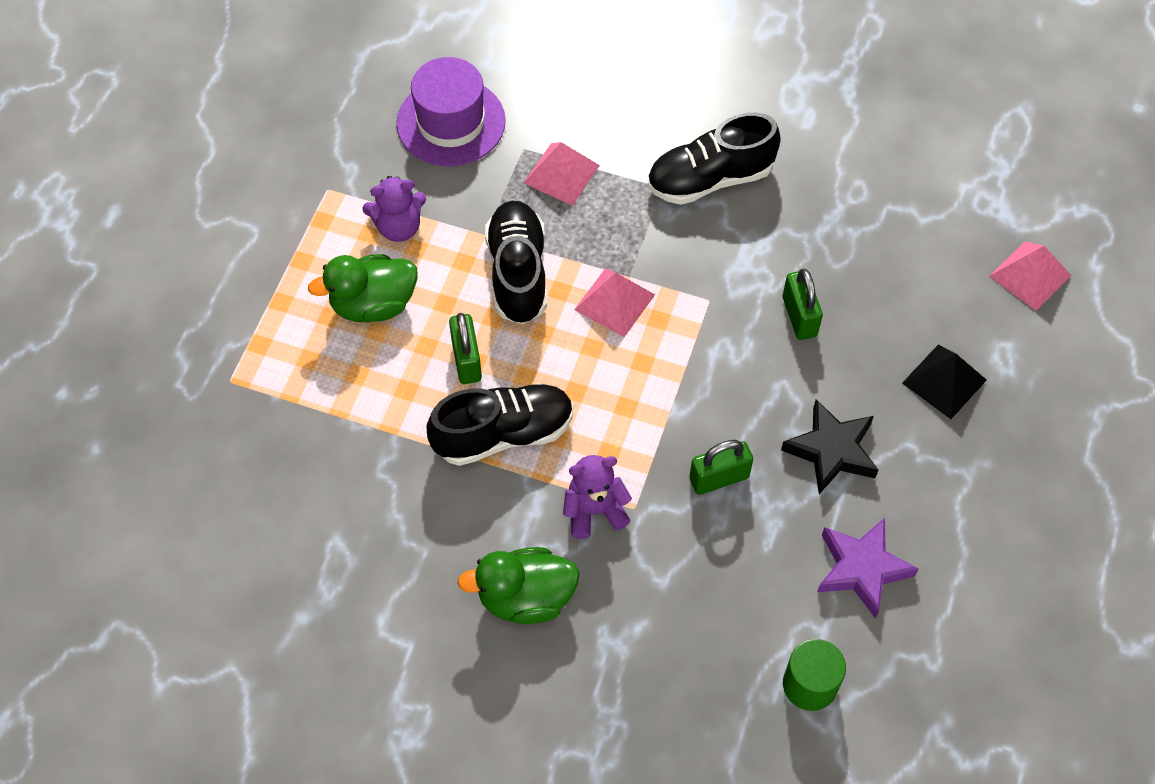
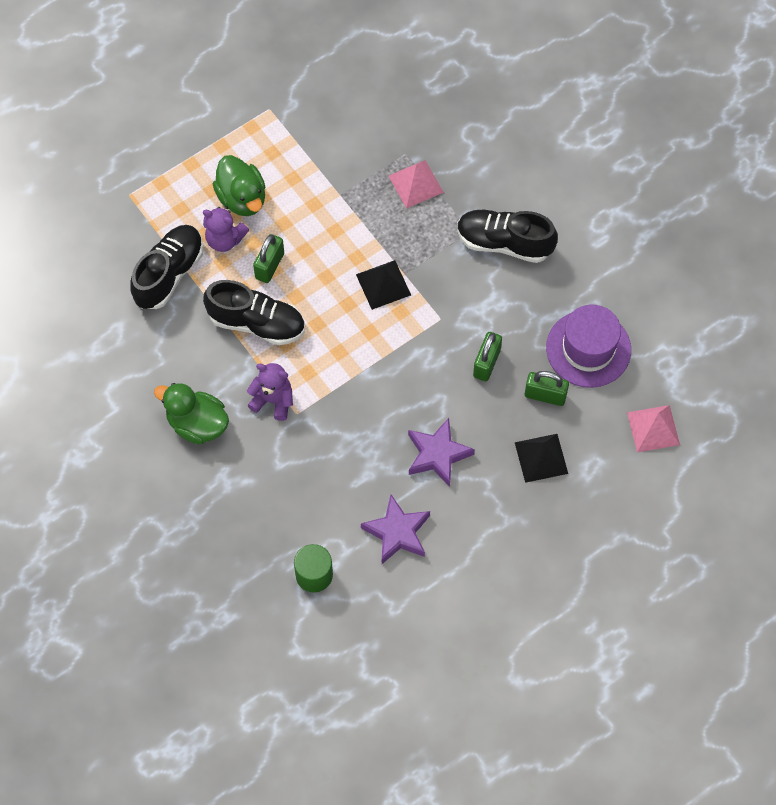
camera: 35 degrees right, 5 degrees up
green duck [308,254,418,322] -> green duck turned 135 degrees counterclockwise [213,155,265,216]
purple teddy bear [362,176,426,242] -> purple teddy bear moved to [203,206,249,252]
purple hat [396,57,506,166] -> purple hat moved to [546,305,631,388]
black shoe [485,201,547,324] -> black shoe moved to [130,225,204,309]
pink pyramid [574,268,655,337] -> black pyramid [356,260,411,310]
green padlock [689,440,753,495] -> green padlock moved to [525,371,569,406]
black star [781,399,878,494] -> purple star [408,418,475,487]

